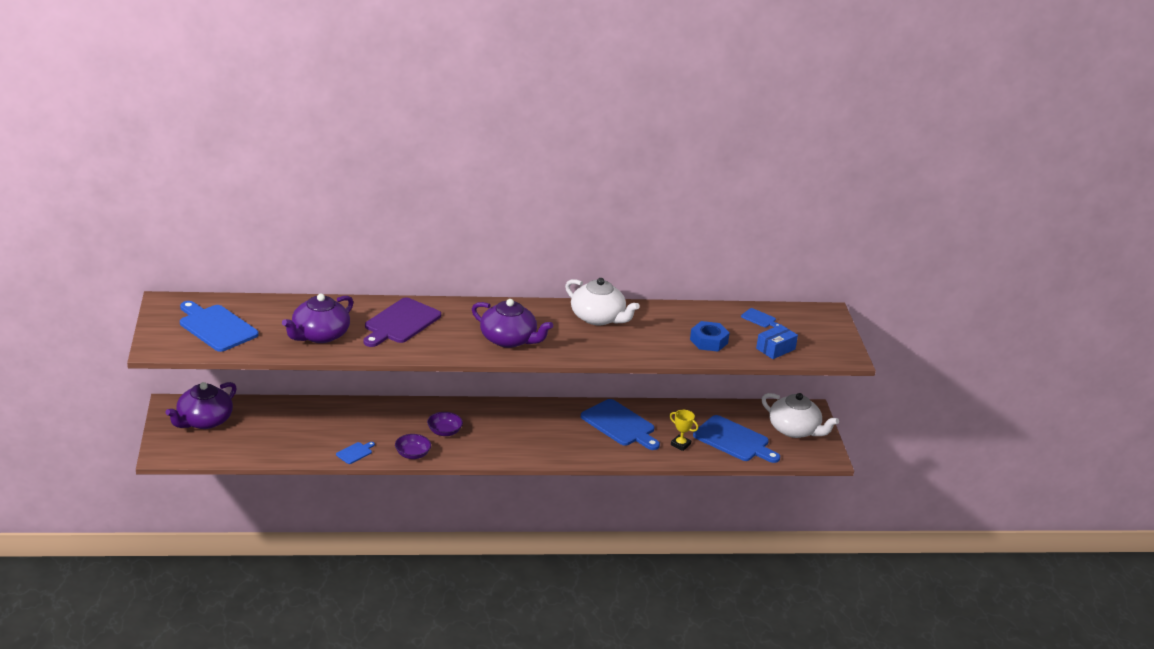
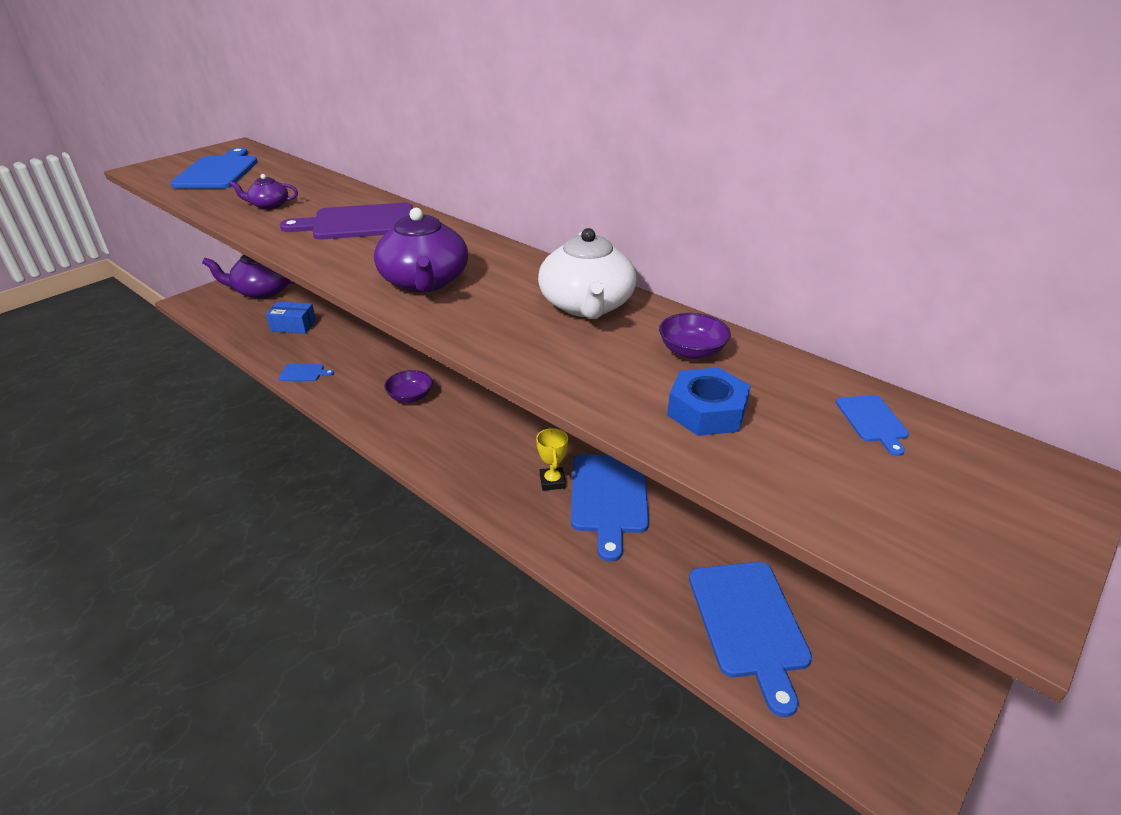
camera: 50 degrees right, 5 degrees up
purple teapot [282,294,353,343] -> purple teapot [230,174,298,210], size x0.52
purple bowl [395,434,431,459] -> purple bowl moved to [659,313,731,359]
yellow trophy [670,410,698,451] -> yellow trophy moved to [536,428,568,491]
blue box [756,325,798,359] -> blue box moved to [266,302,316,334]
white teapot [761,393,839,438] -> none

